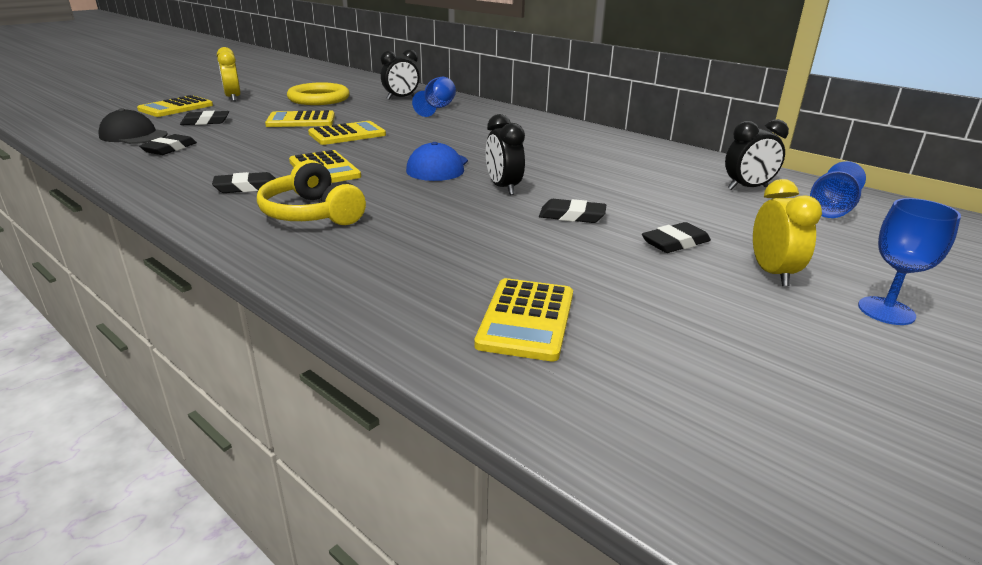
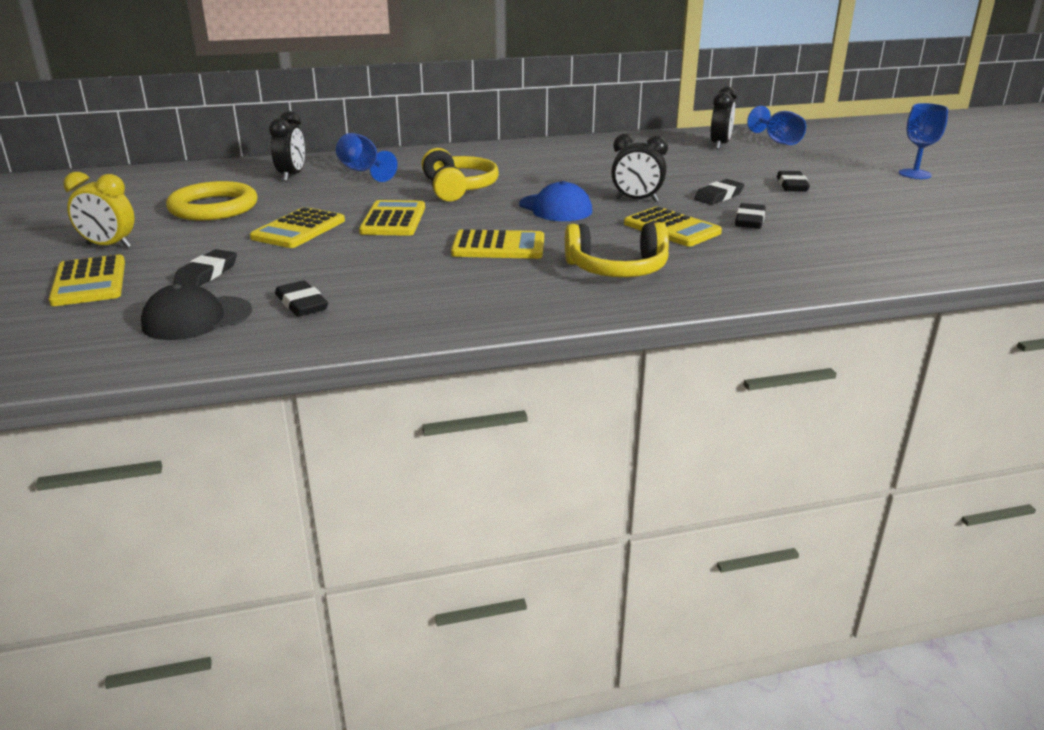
camera: 55 degrees left, 0 degrees up
black eraser [212,172,276,193] -> black eraser moved to [735,203,766,229]
yellow calculator [474,278,573,362] -> yellow calculator moved to [624,207,722,247]
yellow clock [753,179,822,286] -> none
none -> yellow headphones [421,148,499,202]

